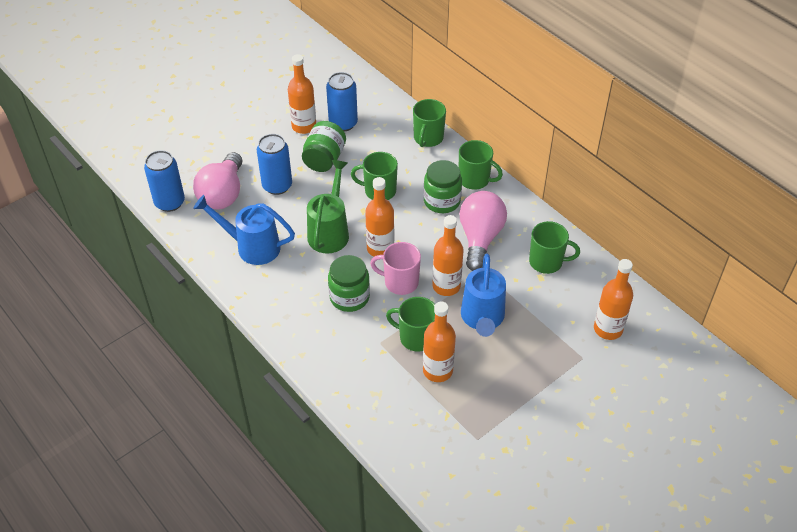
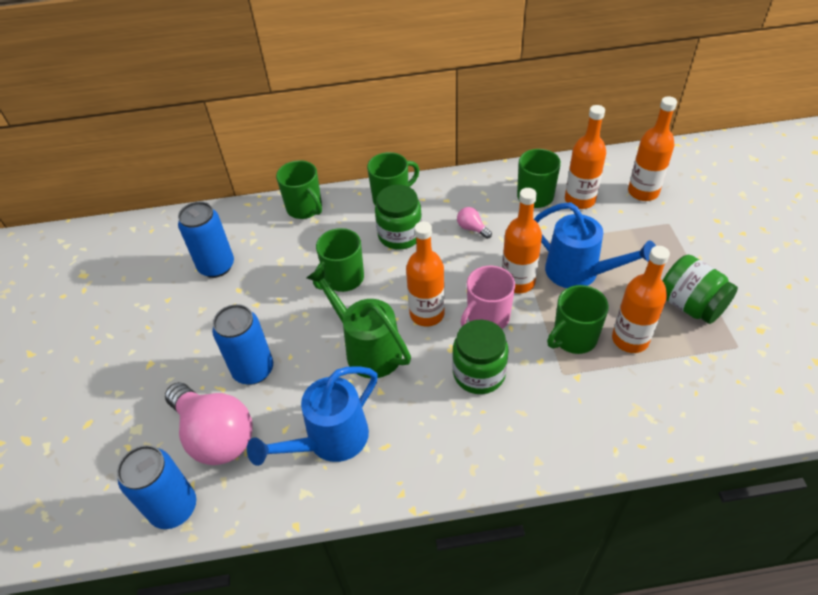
camera: 55 degrees left, 0 degrees up
orange bottle [288,54,316,134] -> orange bottle moved to [565,105,606,209]
green jar [302,121,346,172] -> green jar moved to [663,255,738,324]
pink light bulb [459,191,507,271] -> pink light bulb [457,207,492,239], size x0.42

